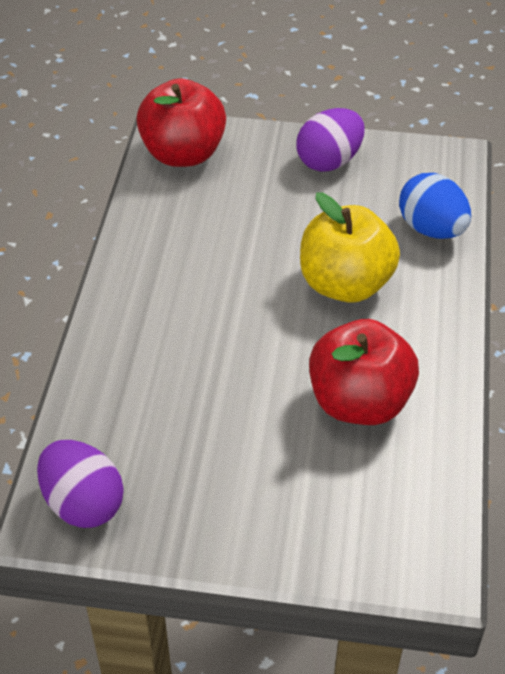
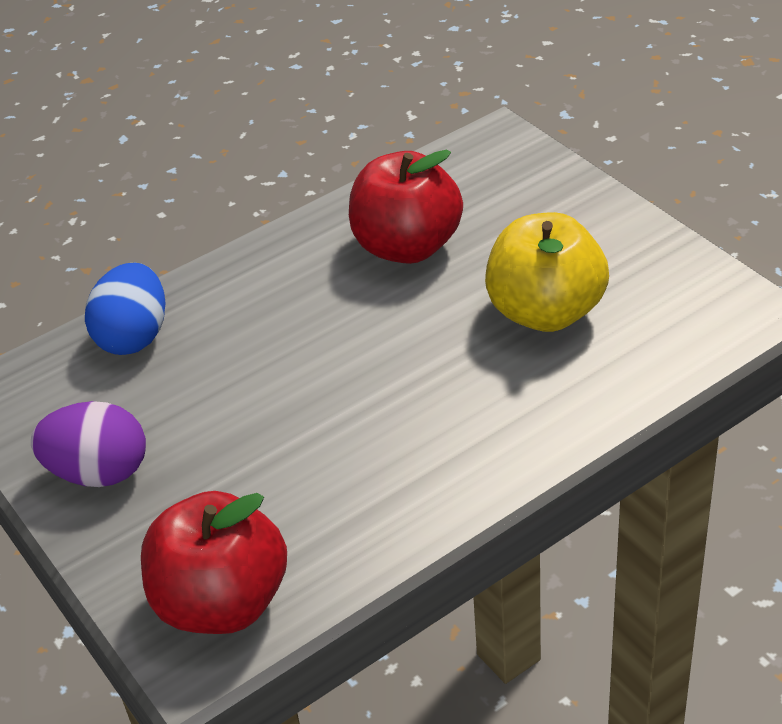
camera: 130 degrees left, 5 degrees down
purple egg [37,440,124,528] -> none
yellow apple [300,192,400,303] -> yellow apple moved to [485,212,609,332]

